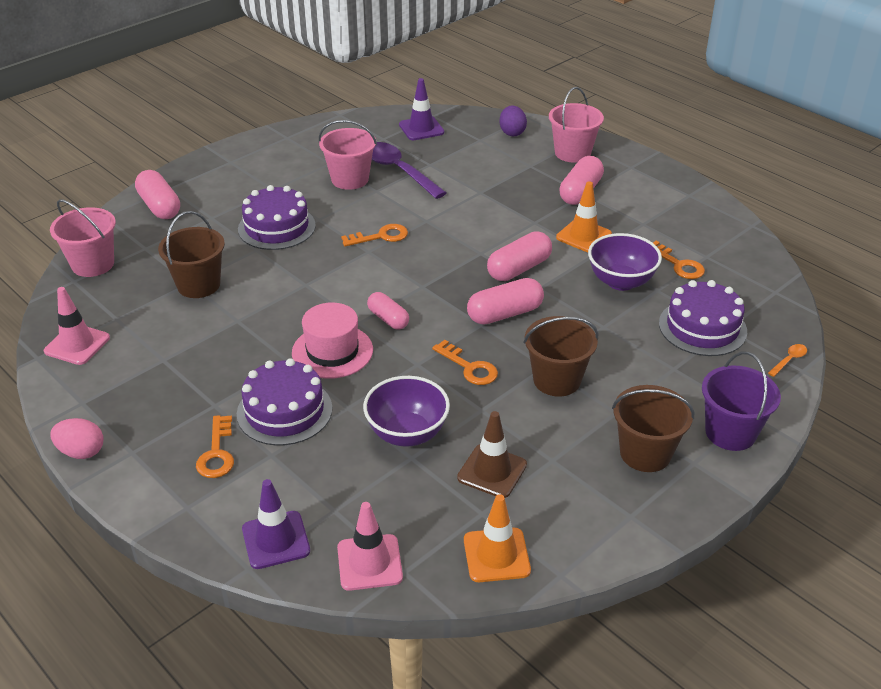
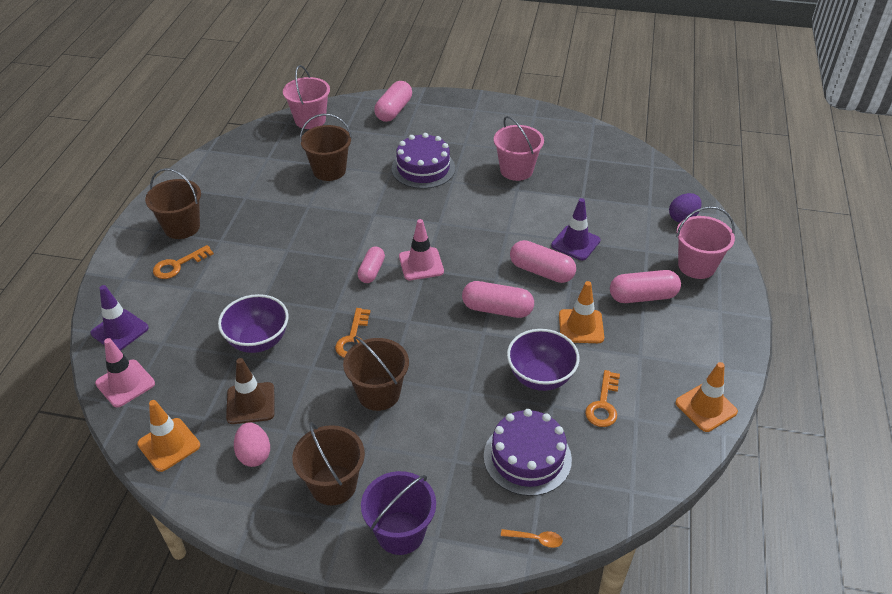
camera: 55 degrees right, 5 degrees up
pink traffic cone [44,287,110,365] -> pink traffic cone moved to [399,219,444,280]
pink egg [50,418,104,459] -> pink egg moved to [234,422,270,467]
purple cake [237,358,332,446] -> none
pink hat [292,302,373,379] -> none
orange key [341,224,408,247] -> none
purple spoon [372,142,446,199] -> none
purple traffic cone [399,78,444,140] -> purple traffic cone moved to [551,198,601,260]
pink capsule [467,278,544,325] -> pink capsule moved to [510,240,576,283]
none -> brown bucket [145,168,201,239]
none -> orange traffic cone [675,362,738,432]

